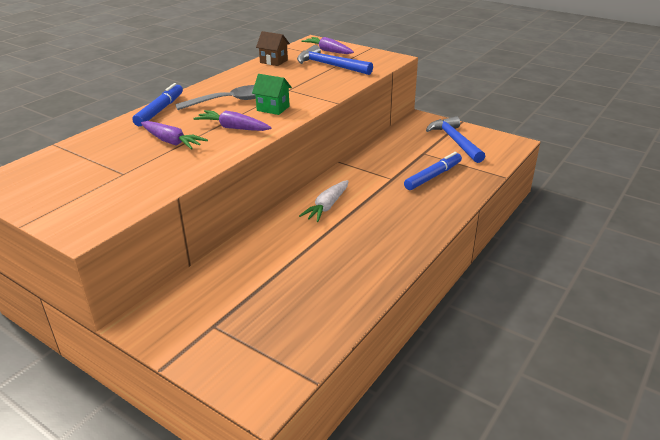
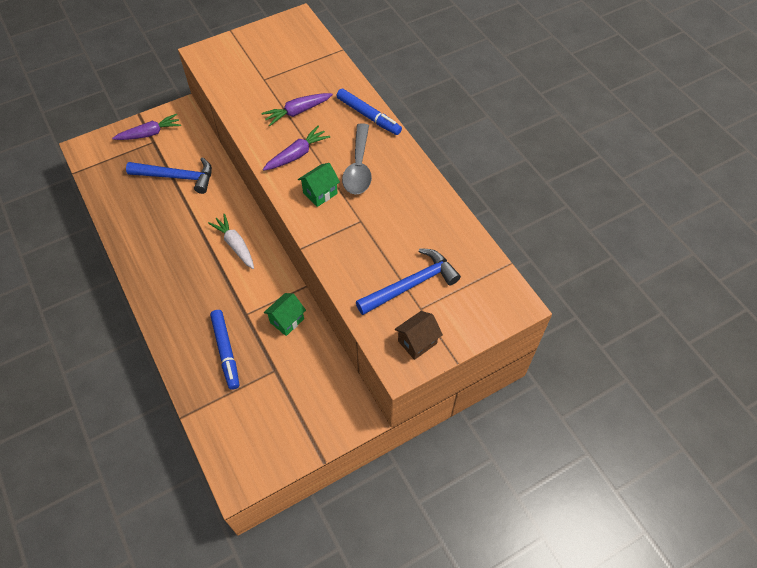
camera: 115 degrees right, 25 degrees up
brown house [256,31,290,66] -> brown house moved to [395,311,443,360]
purple carrot [301,37,354,54] -> purple carrot moved to [112,114,181,140]
blue hammer [426,116,485,163] -> blue hammer moved to [126,157,212,194]
none -> green house [264,293,306,336]

